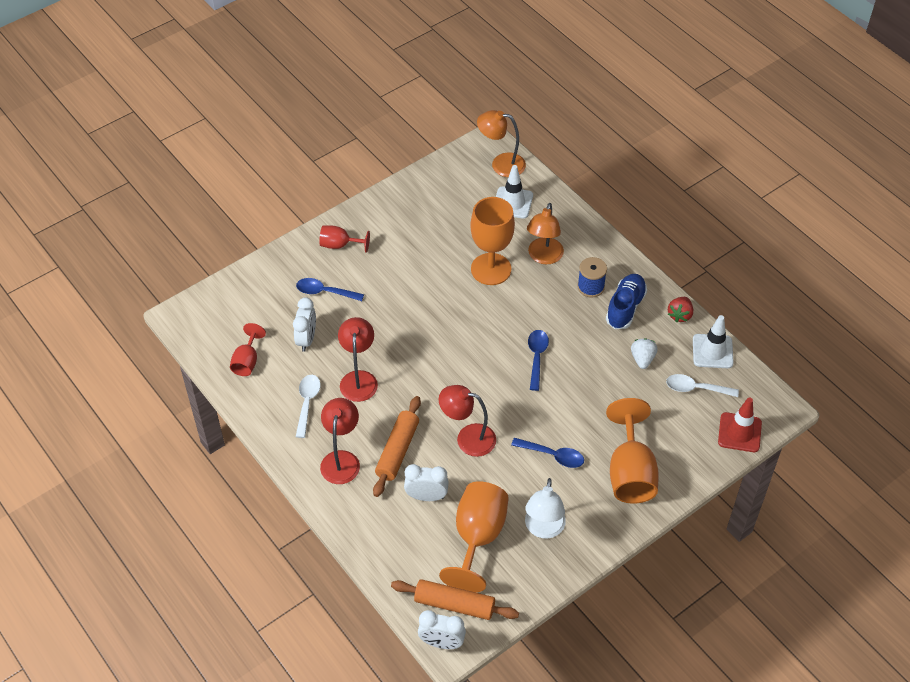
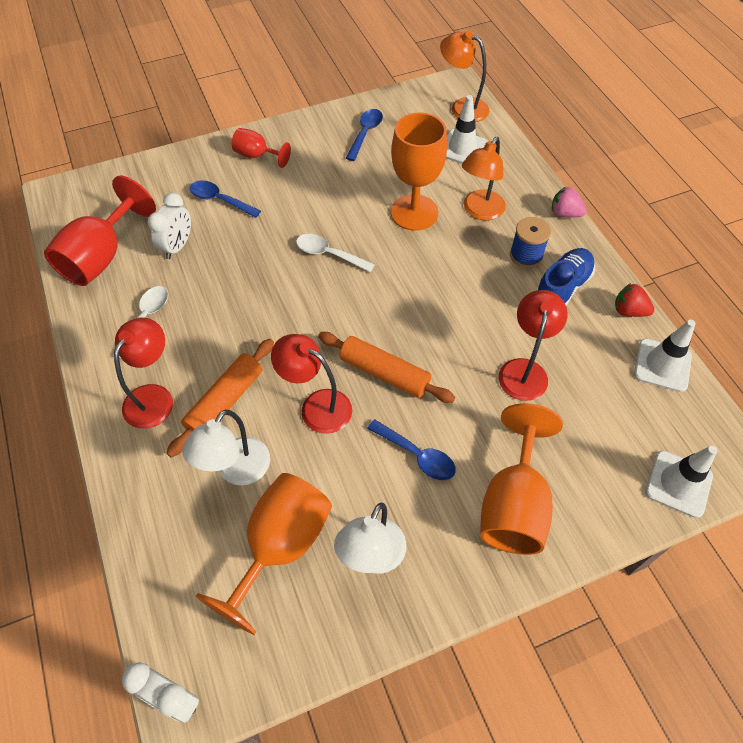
camera: 15 degrees right, 5 degrees up
red goblet [230,323,266,376] -> red goblet [44,175,156,286], size x1.83
red lamp [338,317,378,402] -> red lamp moved to [499,290,568,401]
orange rolling pin [391,579,519,620] -> orange rolling pin moved to [318,332,455,403]
white clock [404,464,449,501] -> white lamp [182,410,270,485]
blue spoon [528,330,549,391] -> blue spoon moved to [346,109,383,161]
white strawberry [631,338,658,369] -> none
white spoon [666,374,739,397] -> white spoon moved to [296,234,375,272]
red strawberry [668,297,693,322] -> red strawberry turned 75 degrees clockwise [615,283,655,317]
red traffic cone [718,397,762,452] -> white traffic cone [645,446,717,518]
none -> pink strawberry [552,187,587,217]

